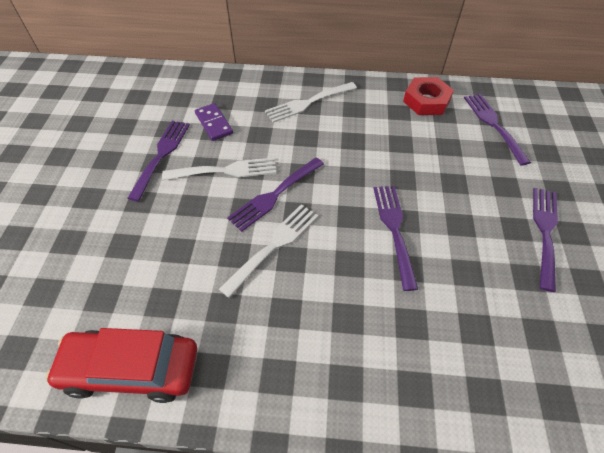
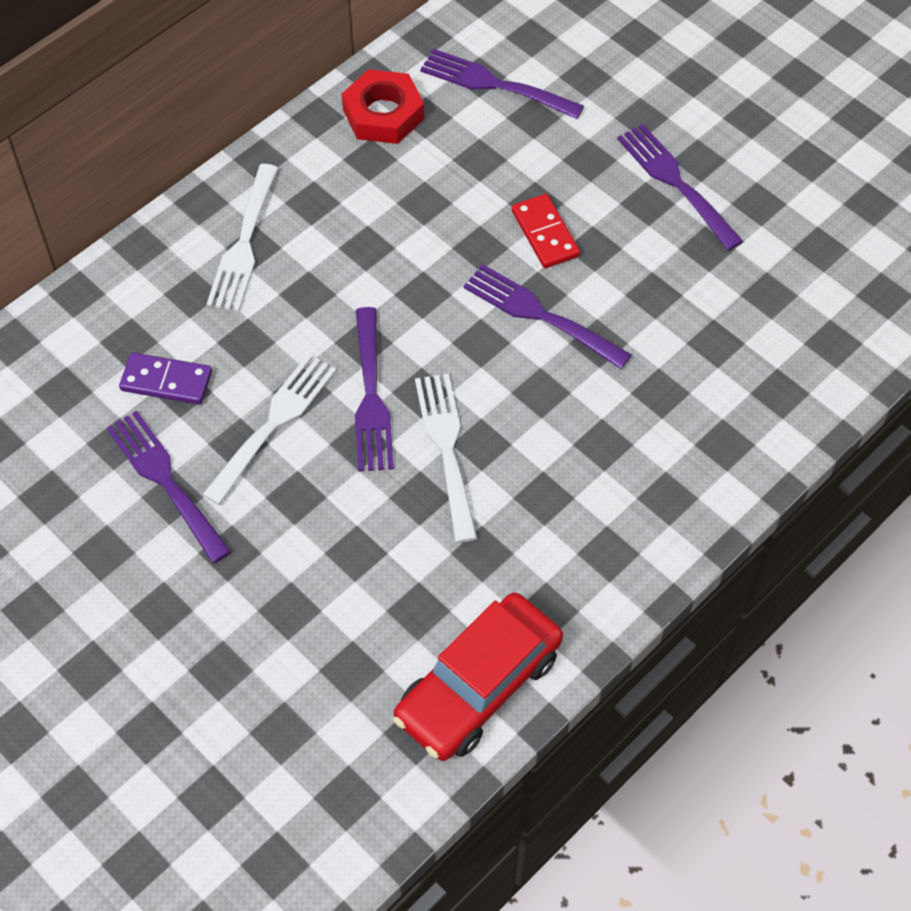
camera: 50 degrees left, 5 degrees up
none -> red domino [512,194,580,268]

